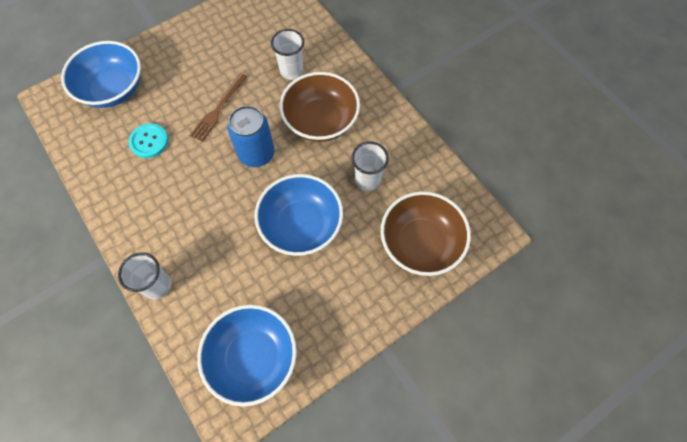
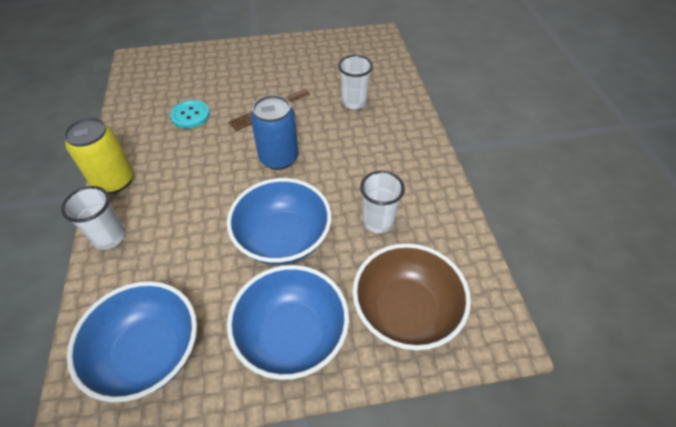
camera: 25 degrees right, 15 degrees down
blue bowl [61,41,141,108] -> blue bowl moved to [227,265,349,380]
brown bowl [280,72,360,142] -> none
none -> yellow can [64,117,134,194]

